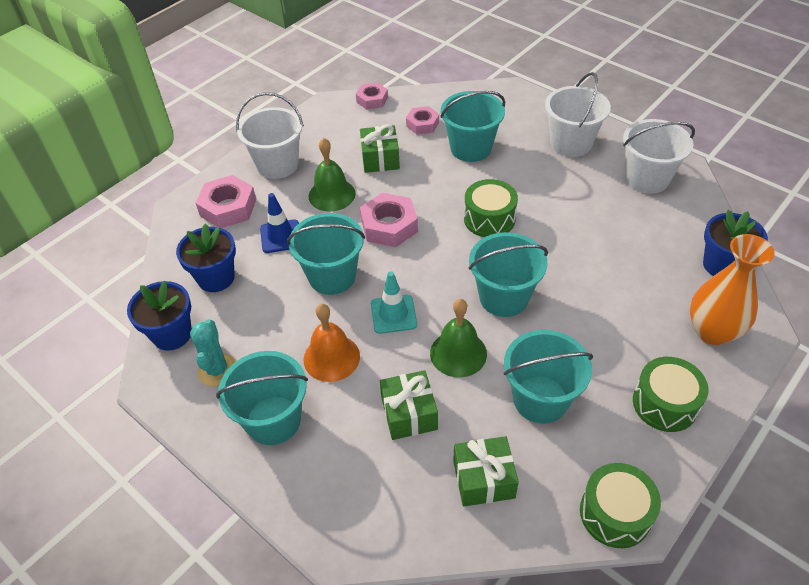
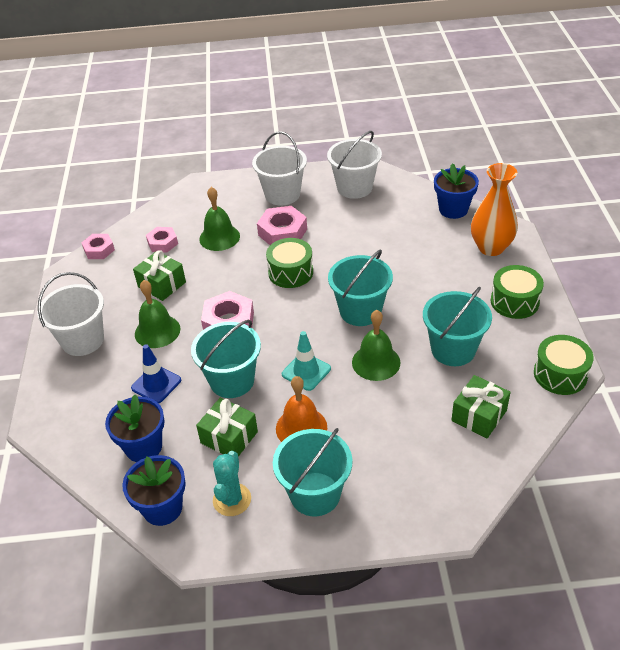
camera: 45 degrees left, 5 degrees down
turquoise cactus [190,319,236,386] -> turquoise cactus turned 60 degrees clockwise [213,451,251,516]
pink nut [196,175,256,228] -> pink nut moved to [257,206,307,245]
green gift [380,370,438,440] -> green gift moved to [196,398,258,457]
turquoise bucket [440,91,505,162] -> green bell [199,187,240,251]

